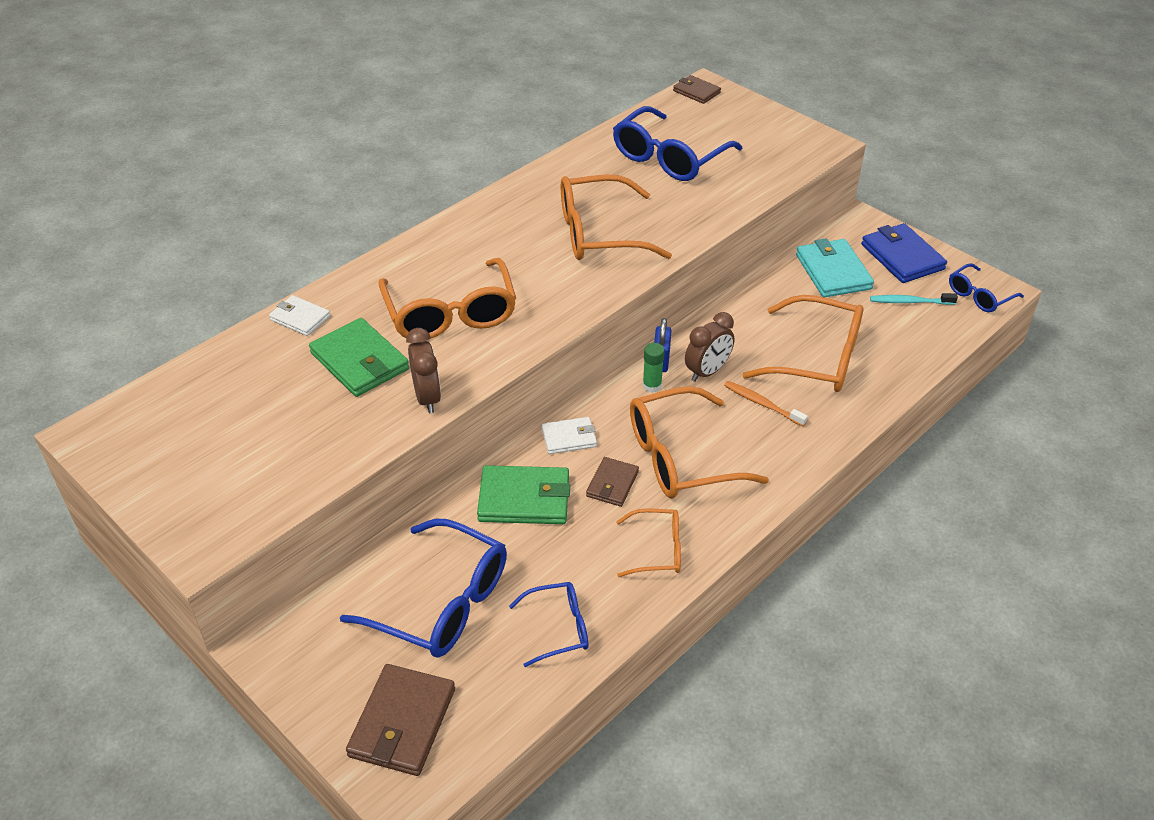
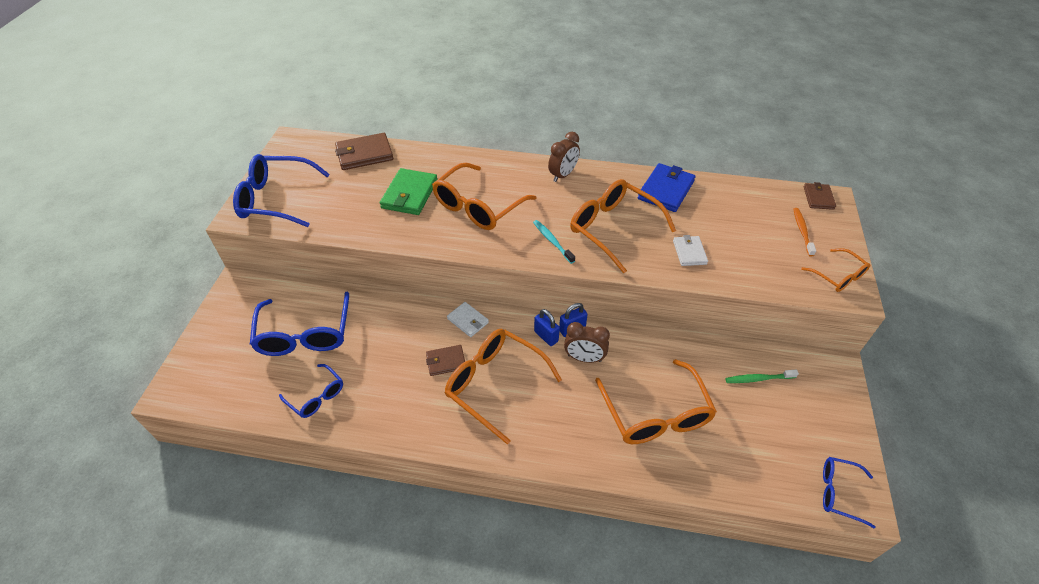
camera: 55 degrees right, 5 degrees up
white wallet [269,295,331,336] -> white wallet moved to [673,235,708,266]
brown wallet [346,664,455,776] -> brown wallet moved to [335,133,393,170]
brown clock [406,328,441,413] -> brown clock moved to [548,132,580,182]
green wallet [477,465,570,524] -> none
blue glasses [613,106,742,181] -> blue glasses moved to [233,154,330,227]
orange glasses [616,508,681,577] -> orange glasses moved to [801,248,870,292]
green glue stick [642,343,665,393] -> blue padlock [534,309,560,346]
orange toothbrush [724,381,808,426] -> orange toothbrush moved to [793,208,816,257]
turquoise wallet [796,238,874,297] -> green toothbrush [725,370,799,383]
blue wallet [861,223,947,283] -> blue wallet moved to [638,163,696,212]
turquoise toothbrush [870,293,958,305] -> turquoise toothbrush moved to [533,220,575,264]

